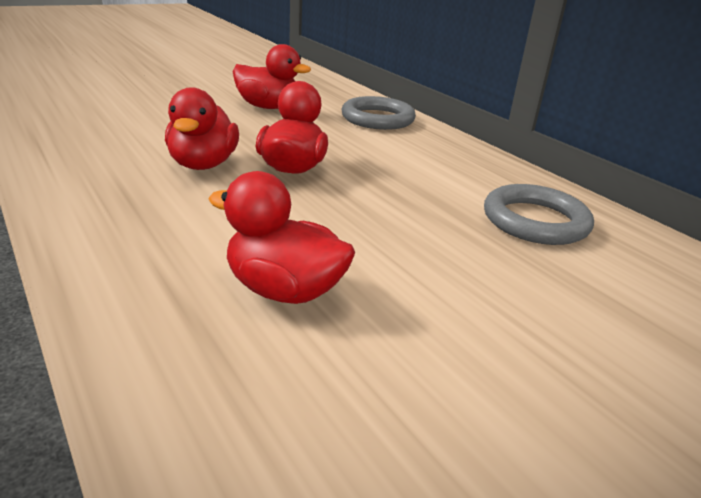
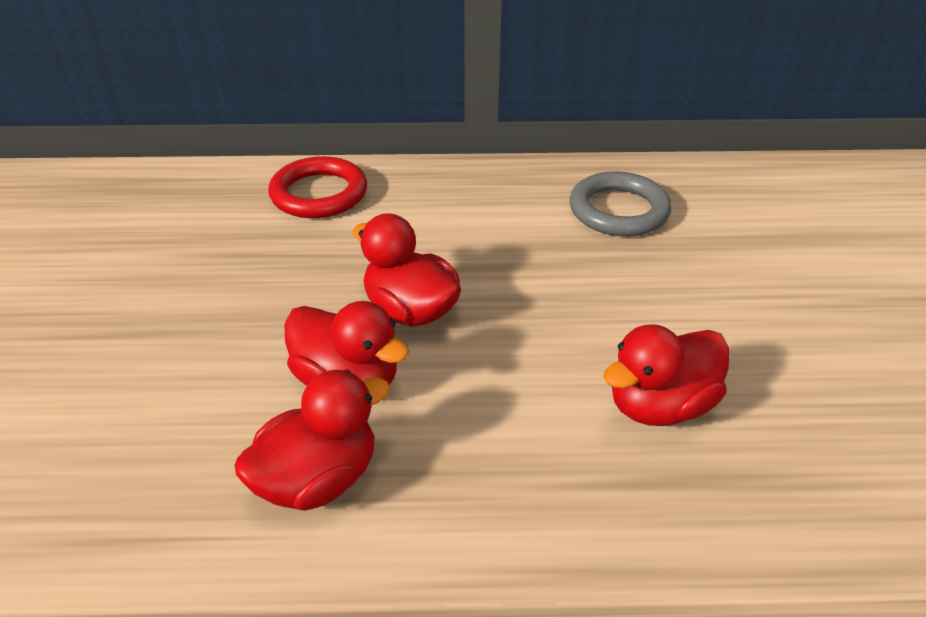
camera: 55 degrees left, 10 degrees up
red duck [233,44,311,109] -> red duck moved to [234,370,390,511]
grey ring [342,96,416,130] -> red ring [268,156,367,218]

